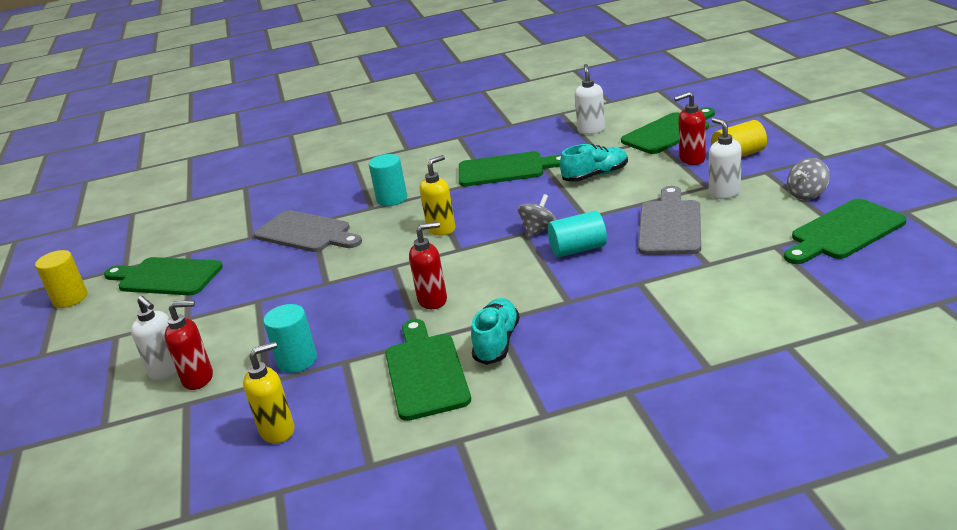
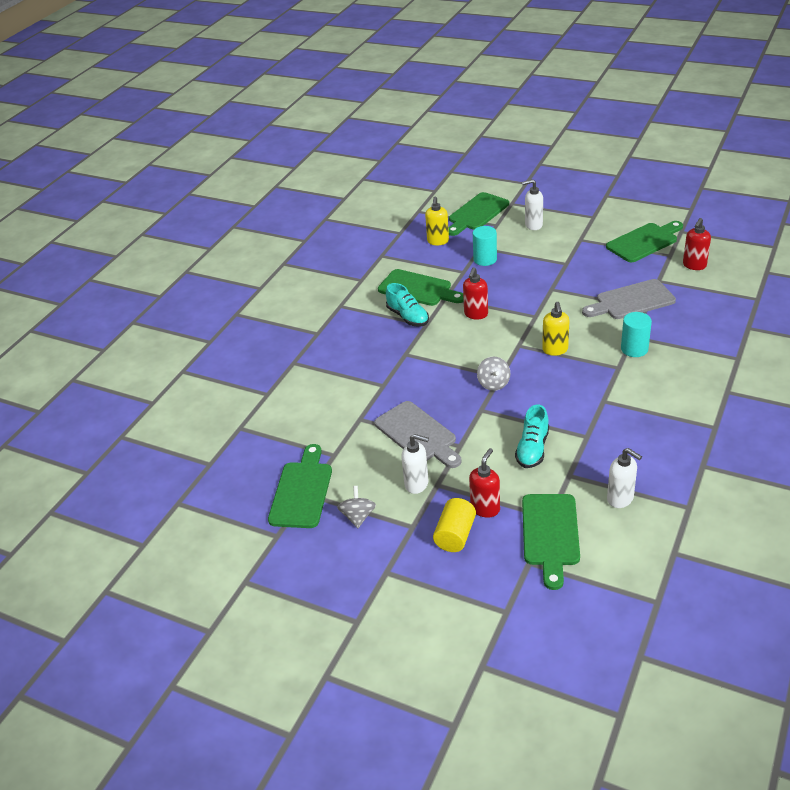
camera: 130 degrees right, 10 degrees up
yellow cylinder [35,250,88,308] -> none
red soap dispenser [164,300,213,390] -> red soap dispenser moved to [683,218,711,270]
green cutting board [459,151,561,186] -> green cutting board moved to [448,192,509,236]
turquoise cylinder [548,211,607,257] -> none

